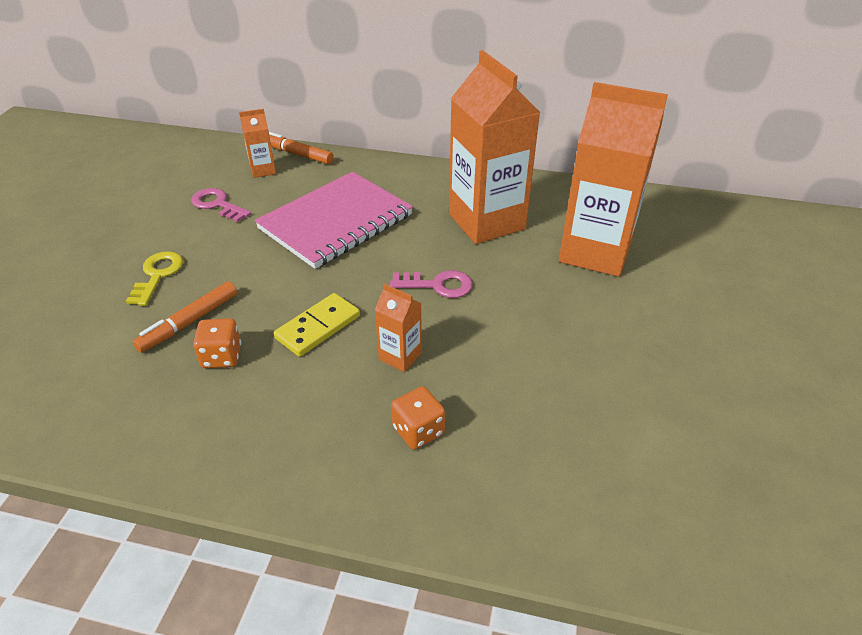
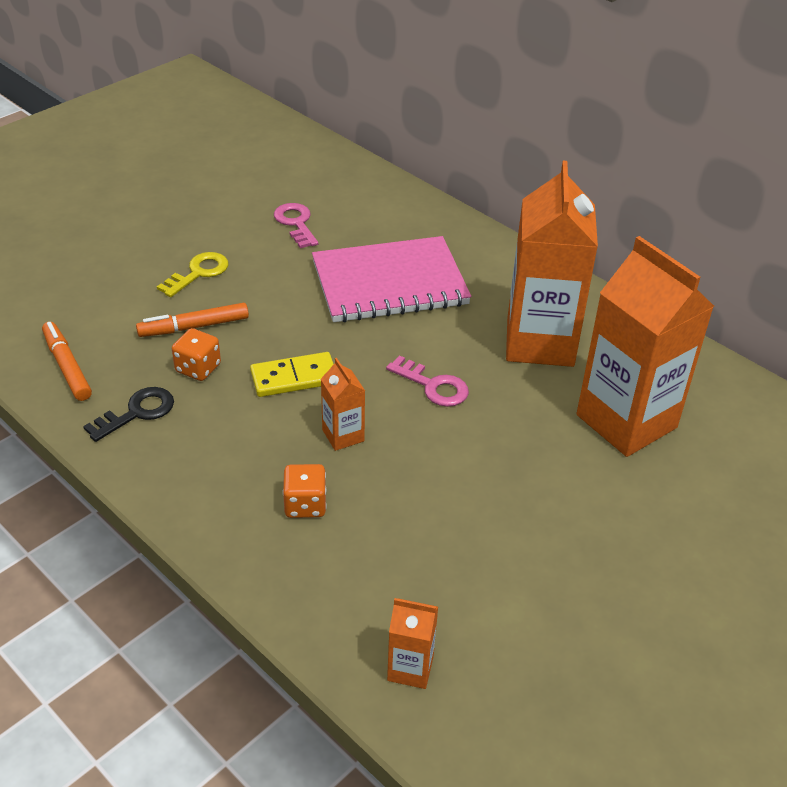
camera: 30 degrees right, 0 degrees up
orange carton [239,109,276,178] -> orange carton moved to [387,598,438,689]
orange marker [269,132,334,164] -> orange marker moved to [42,322,92,401]
none -> black key [83,387,174,442]

